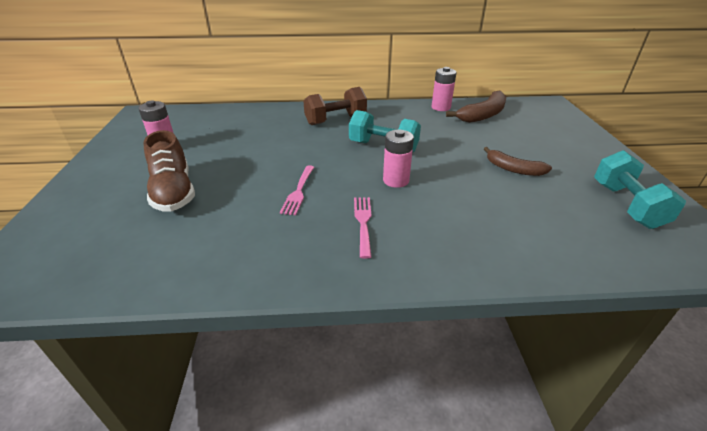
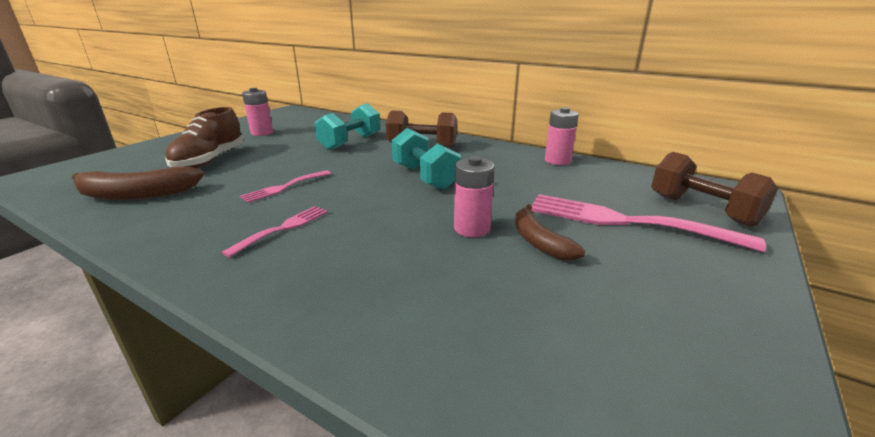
camera: 35 degrees right, 10 degrees down
pink battery [383,130,414,188] -> pink battery moved to [454,156,495,237]
brown banana [446,90,506,123] -> brown banana moved to [72,167,204,200]
turquoise dumbbell [594,150,686,229] -> turquoise dumbbell moved to [315,103,381,150]
none -> pink fork [531,194,766,252]
none -> brown dumbbell [651,152,778,227]

